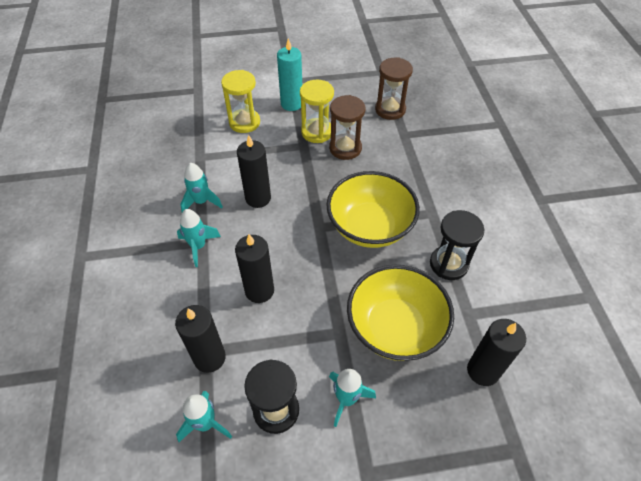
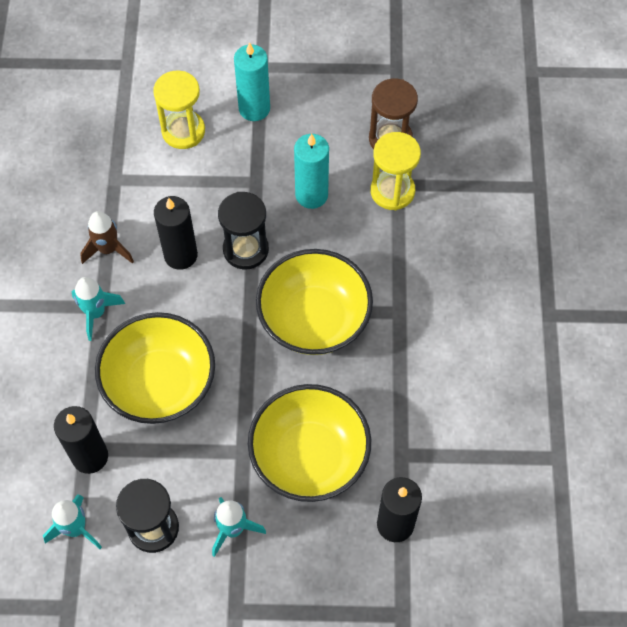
camera: 10 degrees right, 10 degrees up
turquoise rocket [180,163,223,212] -> brown rocket [80,211,134,264]
black candle [235,234,274,303] -> yellow bowl [95,312,215,424]
yellow hourglass [300,80,334,143] -> yellow hourglass moved to [371,132,421,210]
brown hourglass [329,95,365,160] -> turquoise candle [294,134,329,209]
black hourglass [430,210,484,280] -> black hourglass moved to [218,192,269,270]

